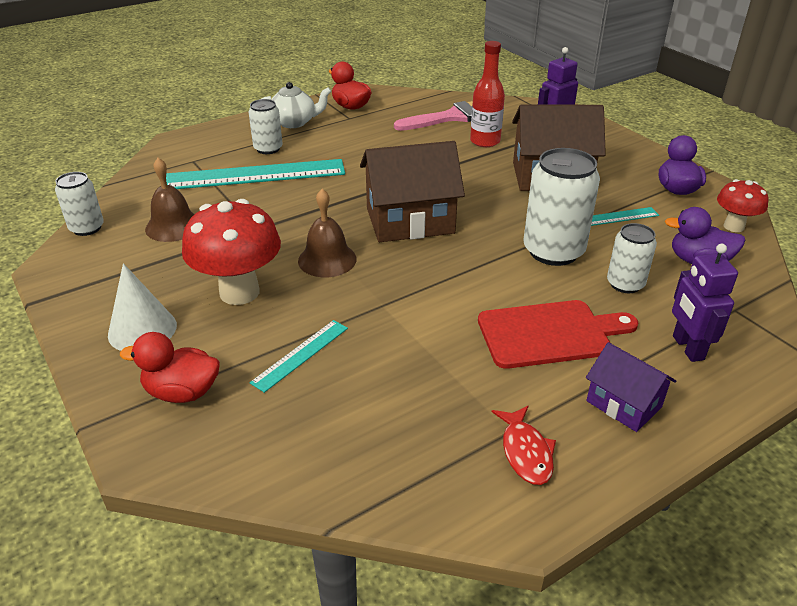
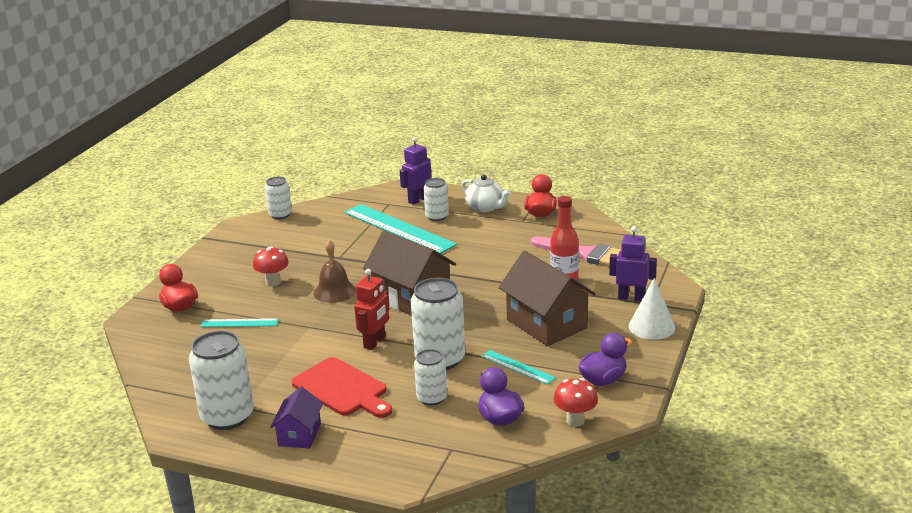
camera: 55 degrees right, 10 degrees down
white cone [108,263,177,351] -> white cone moved to [629,278,675,340]
brown bell [145,158,195,242] -> none
red mushroom [182,199,281,305] -> red mushroom [253,246,289,286], size x0.57
red fish [492,405,556,485] -> white can [189,331,254,430]
purple robot [672,244,738,362] -> purple robot moved to [400,137,432,205]
none -> red robot [354,269,389,350]

